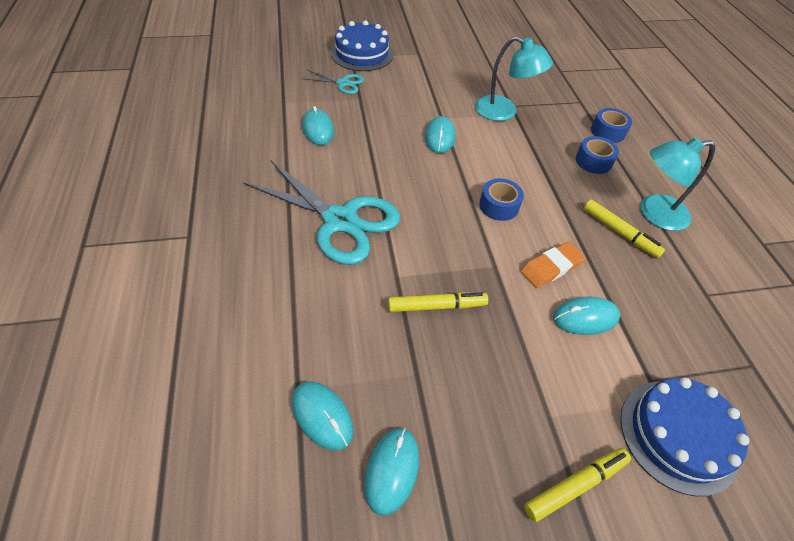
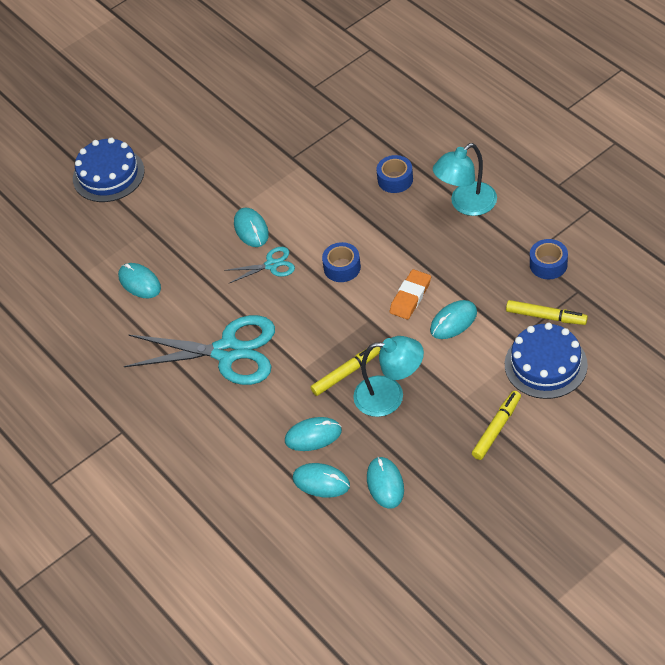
camera: 20 degrees left, 0 degrees up
turquoise scissors [302,70,364,94] -> turquoise scissors moved to [224,247,295,284]
turquoise lamp [475,36,553,121] -> turquoise lamp moved to [353,336,424,417]
yellow marker [584,200,665,258] -> yellow marker moved to [506,300,588,325]
blue tape [591,108,632,143] -> blue tape moved to [530,239,568,279]
none -> turquoise mouse [285,417,342,451]

